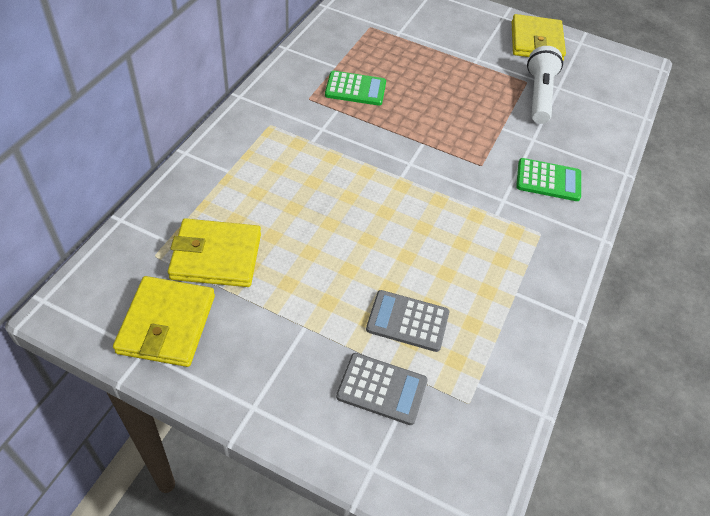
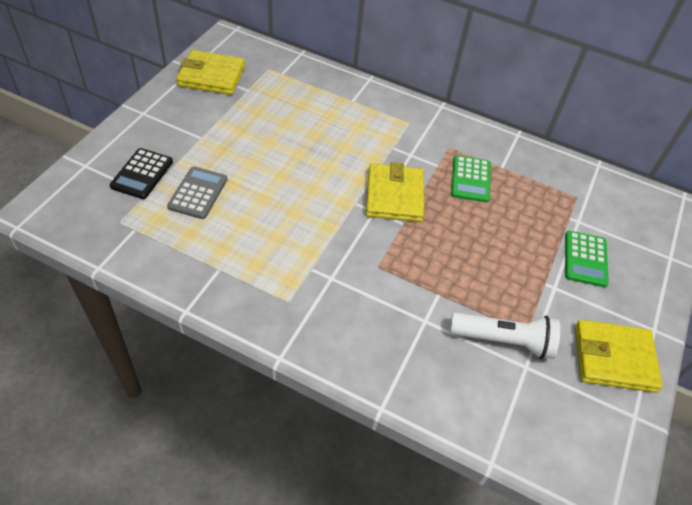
camera: 90 degrees right, 0 degrees up
yellow wallet [168,218,261,287] -> yellow wallet moved to [366,162,424,222]
grey calculator [336,353,428,425] -> black calculator [109,148,173,199]
green calculator [516,158,581,201] -> green calculator moved to [565,231,609,287]

